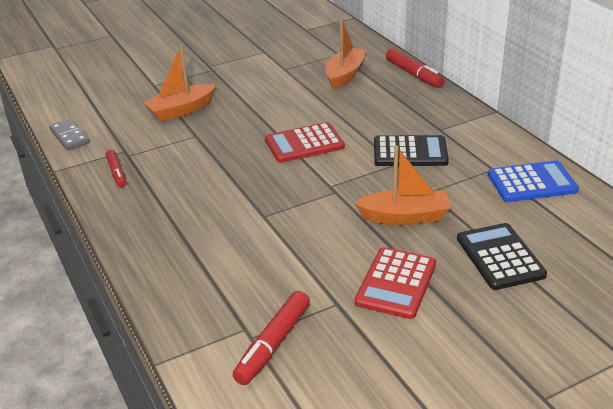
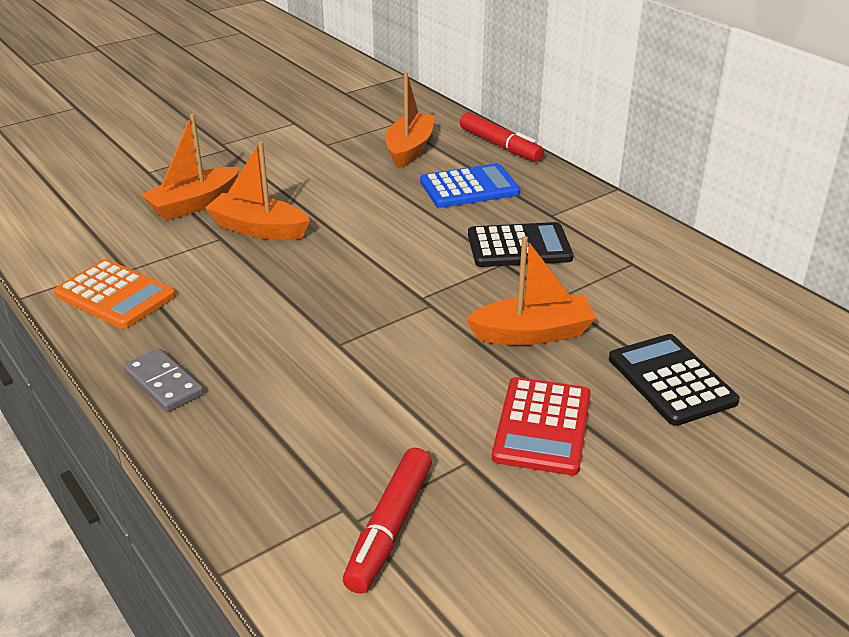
camera: 10 degrees left, 0 degrees up
grey domino [49,119,90,151] -> grey domino moved to [123,349,204,412]
red marker [106,150,126,188] -> orange calculator [54,259,176,329]
red calculator [265,122,345,163] -> none
blue calculator [488,161,579,202] -> blue calculator moved to [420,163,520,208]
none -> orange boat [205,141,310,240]

